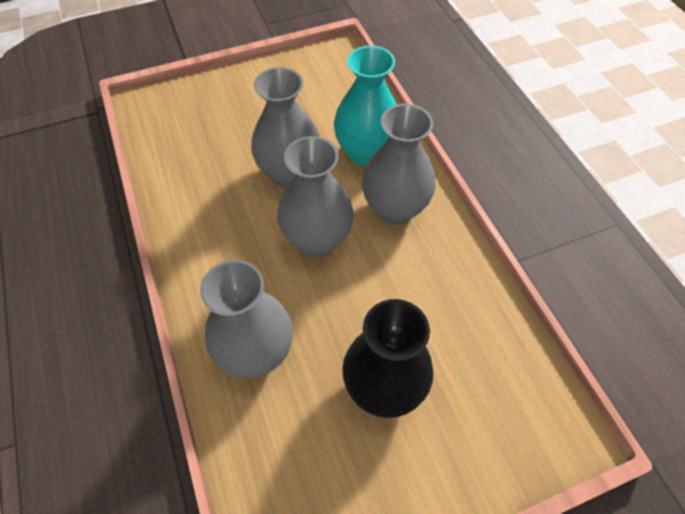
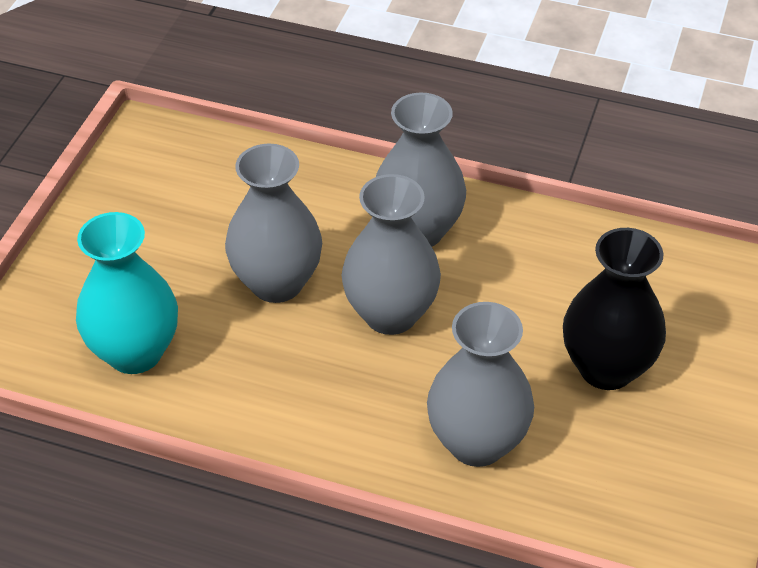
camera: 50 degrees left, 10 degrees down
turquoise vase [334,45,397,166] -> turquoise vase moved to [76,212,178,374]

